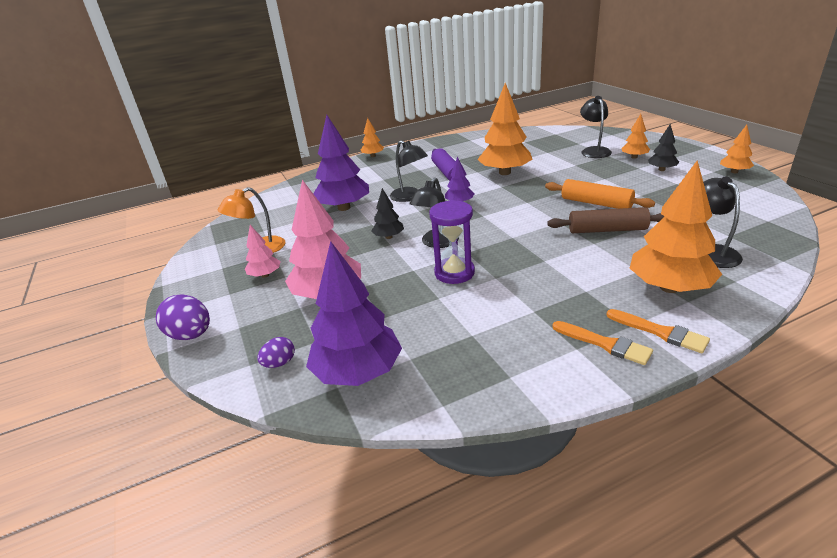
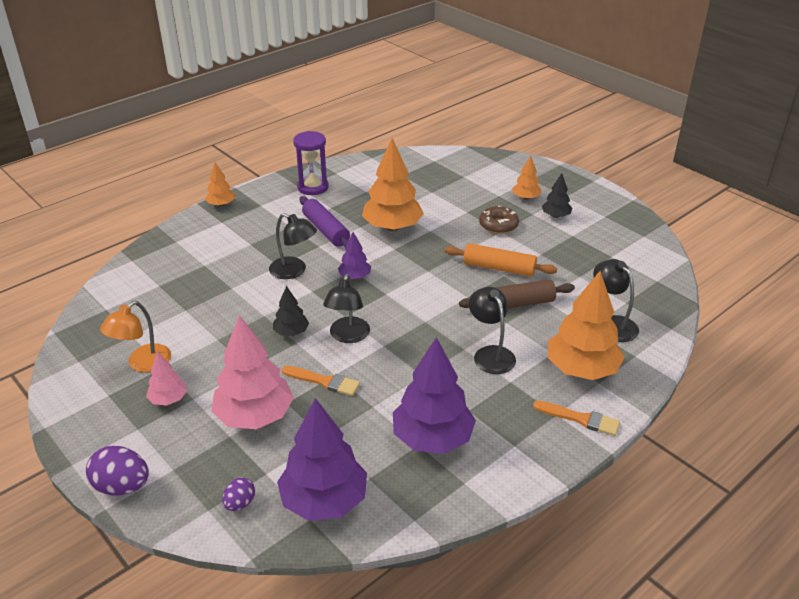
camera: 20 degrees left, 5 degrees up
purple tree [313,115,369,211] -> purple tree moved to [393,337,476,454]
purple hourglass [429,200,475,284] -> purple hourglass moved to [293,131,329,195]
orange brush [552,321,653,365] -> orange brush moved to [282,366,360,396]
black lamp [580,96,612,158] -> black lamp moved to [469,287,516,374]
orange tree [720,125,754,173] -> none
none -> brown donut [479,206,519,234]

